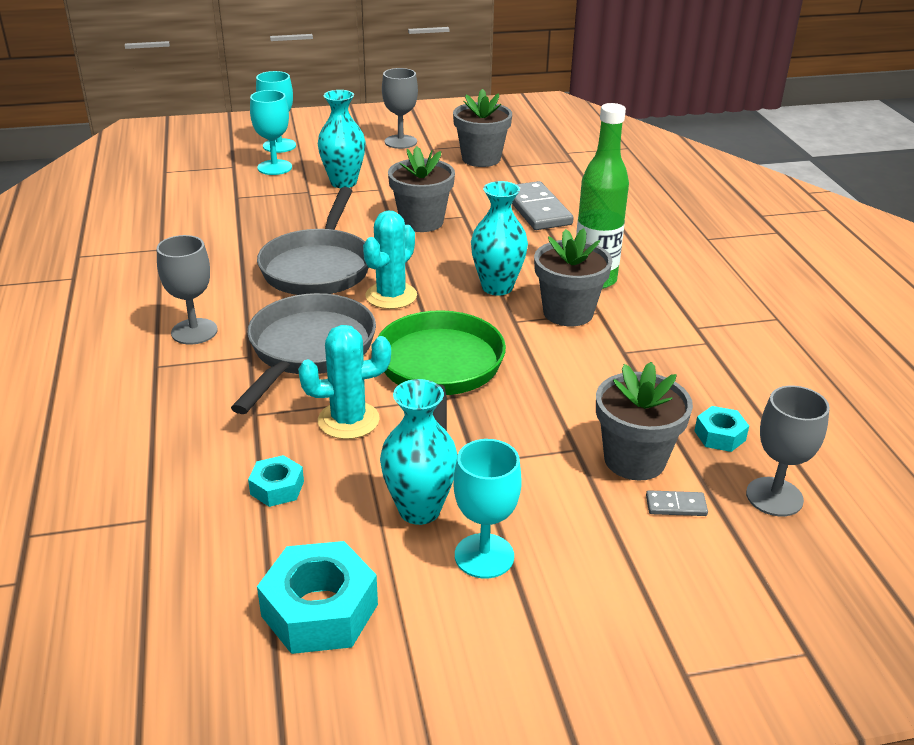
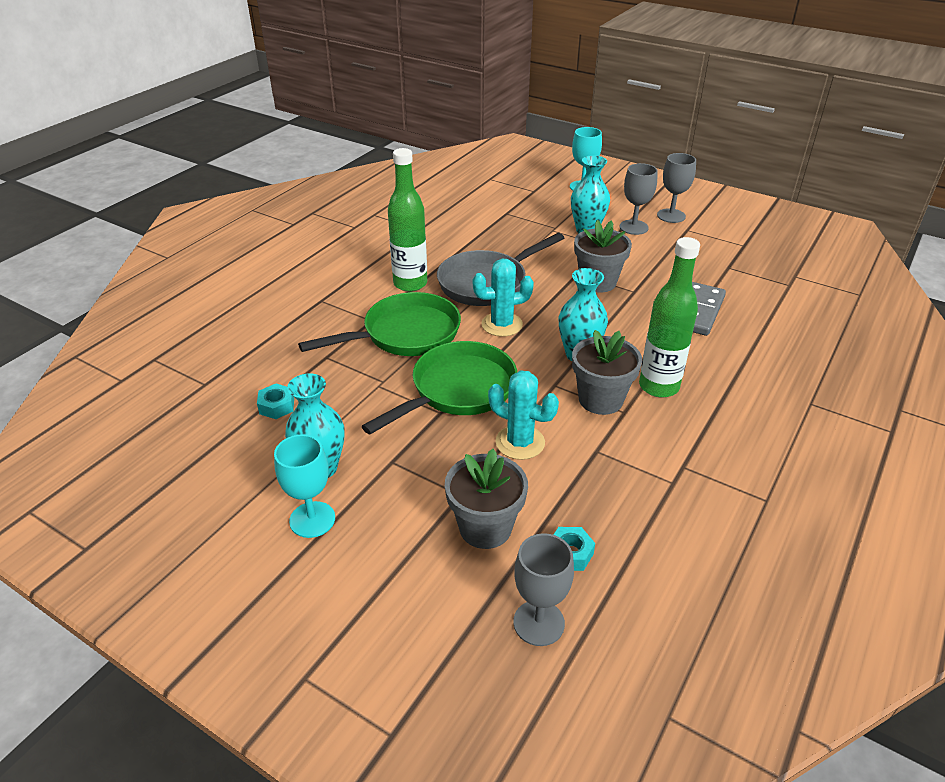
camera: 45 degrees right, 5 degrees up
grey goblet [157,235,218,345] -> grey goblet moved to [619,163,658,235]
grey pan [231,293,376,414] -> green pan [298,292,461,356]
turquoise goblet [250,90,292,175] -> none
turquoise nut [257,541,378,654] -> none
turquoise cactus [298,325,391,439] -> turquoise cactus moved to [488,370,559,460]
grey flower pot [453,89,512,167] -> none
grey domino [646,490,708,516] -> none
none -> green bottle [388,148,427,292]

